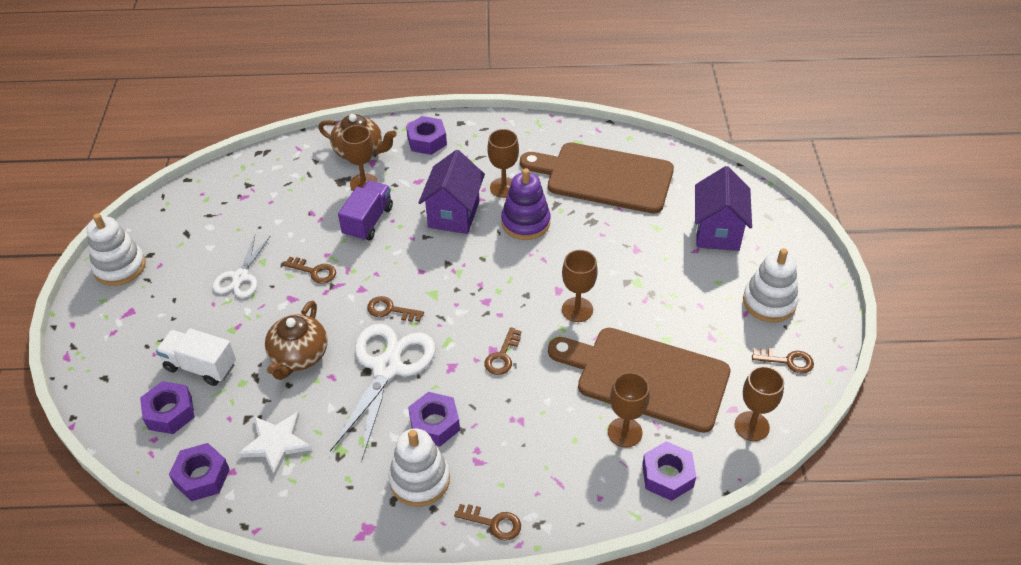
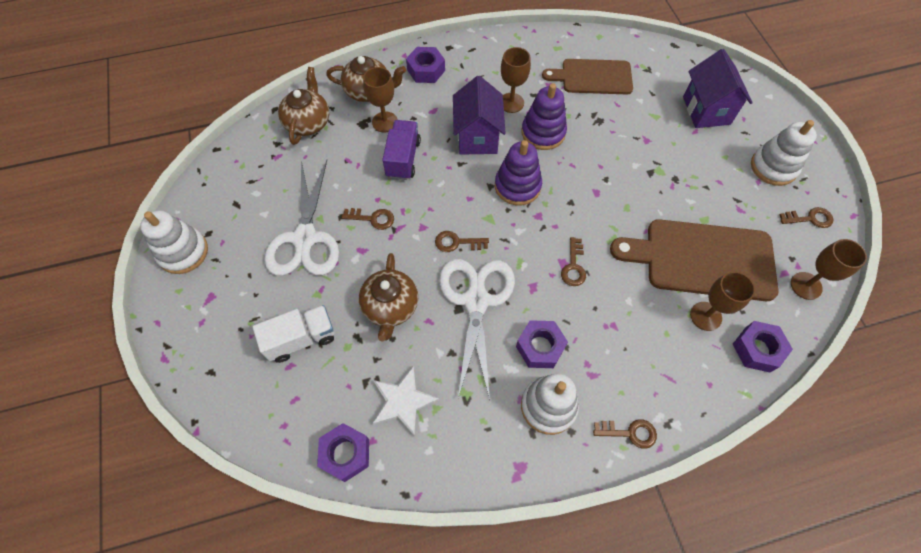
camera: 15 degrees left, 15 degrees up
purple nut [140,381,195,434] -> none
white truck [156,329,236,386] -> white truck turned 150 degrees clockwise [253,305,334,363]
white scissors [213,236,270,298] -> white scissors [264,160,339,276], size x1.72
brown cutting board [520,142,674,214] -> brown cutting board [542,59,633,94], size x0.66
brown goblet [562,250,598,322] -> none
none -> brown teapot [278,67,329,145]
none -> purple stacking toy [495,140,542,205]

